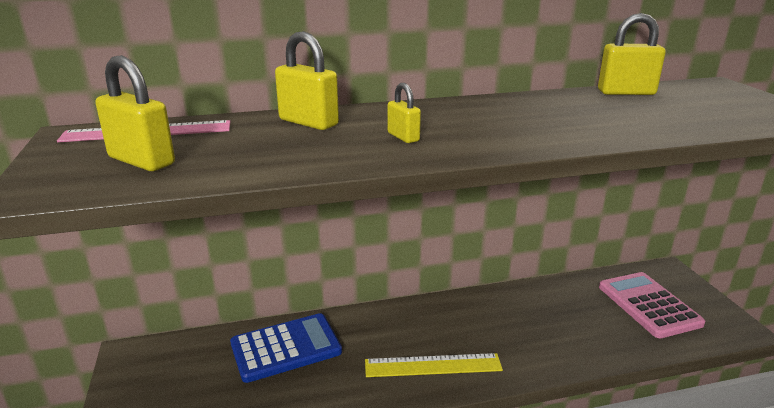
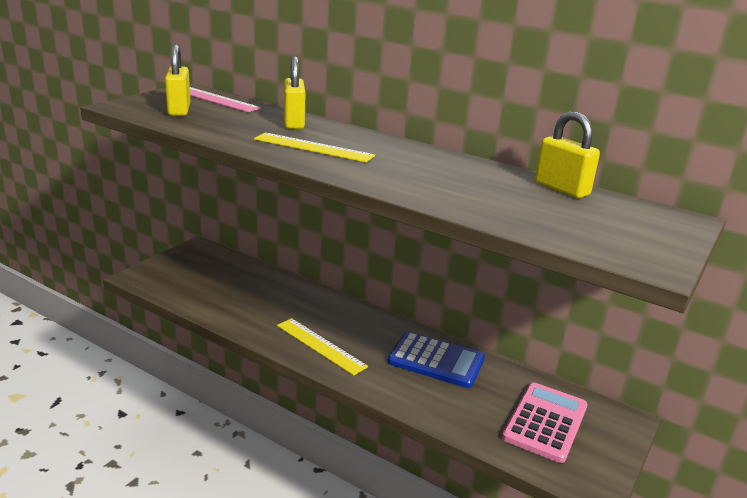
camera: 45 degrees right, 0 degrees up
blue calculator [230,313,342,383] -> blue calculator moved to [387,332,485,388]
yellow padlock [388,83,421,143] -> yellow ruler [254,133,375,162]

